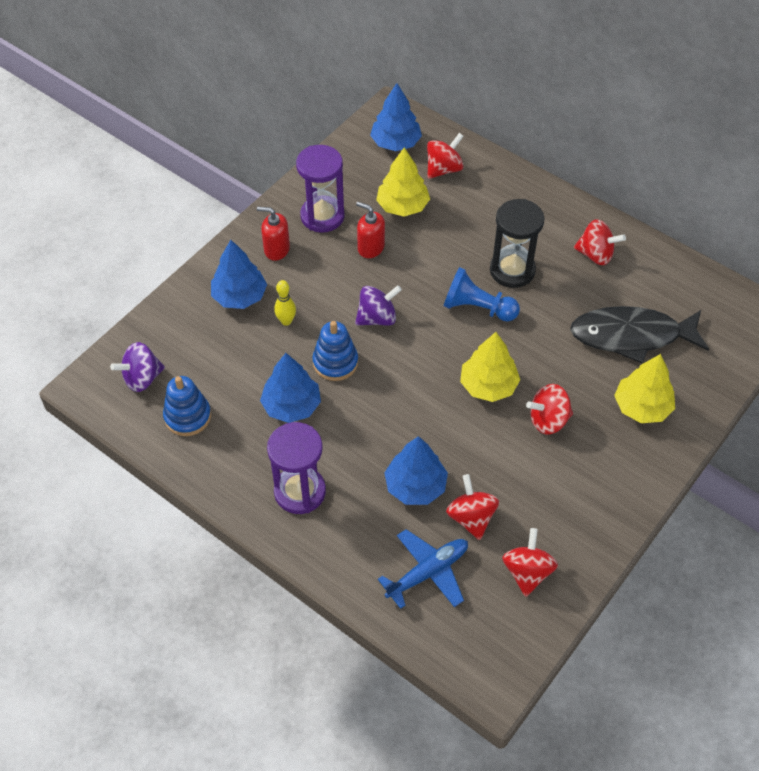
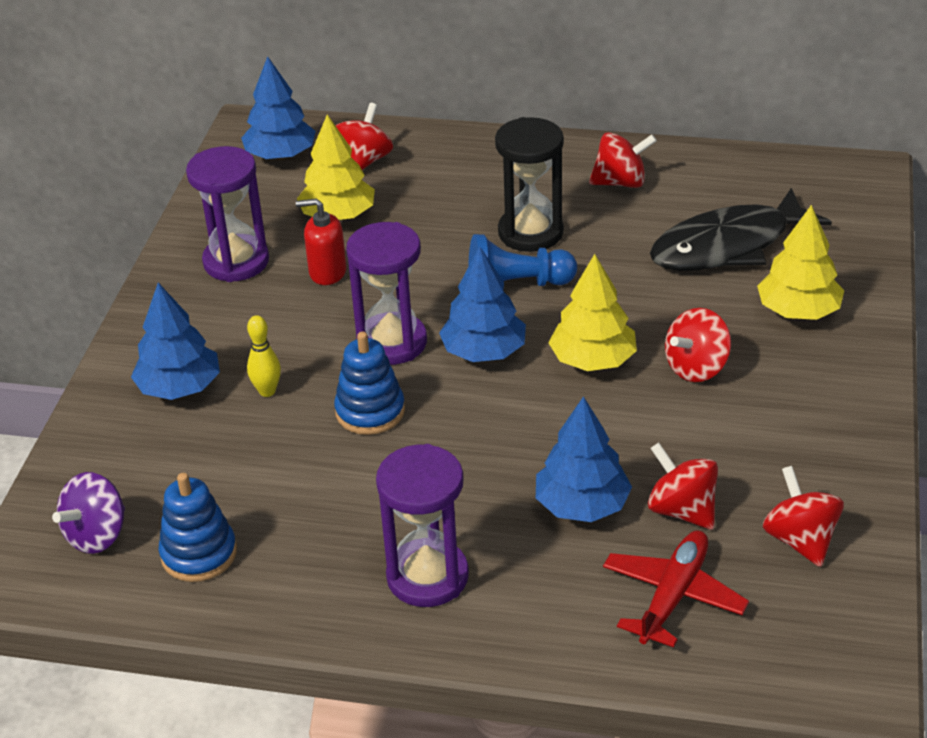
camera: 25 degrees left, 15 degrees down
red soap dispenser [257,207,290,261] -> none
blue tree [260,353,321,423] -> blue tree moved to [439,246,526,362]
purple spinning top [355,285,402,326] -> purple hourglass [346,222,427,365]
blue plane [378,529,468,609] -> red plane [603,530,749,647]

